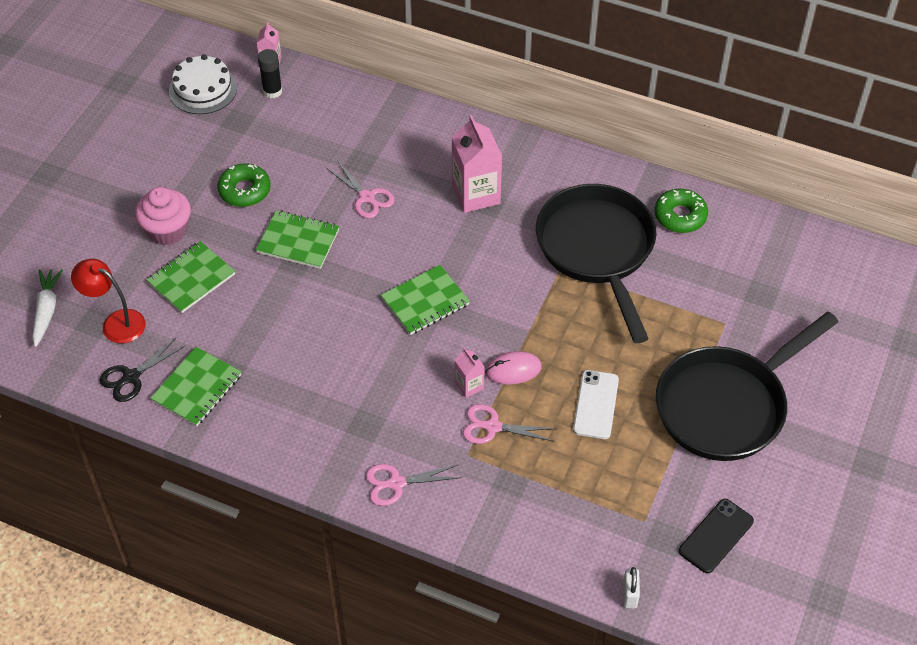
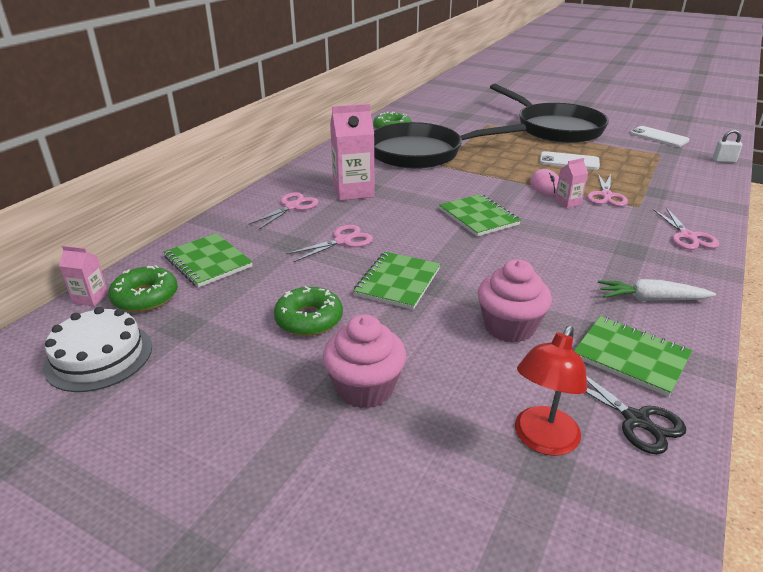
camera: 85 degrees left, 20 degrees down
white carrot [32,269,63,347] -> white carrot moved to [598,279,716,301]
green notebook [146,241,235,313] -> green notebook moved to [164,233,253,288]
black glue stick [258,49,282,98] -> green donut [108,265,178,312]
black phone [679,499,754,573] -> white phone [630,126,690,147]
none -> pink scissors [248,192,318,229]
none -> pink cupcake [478,259,552,343]

